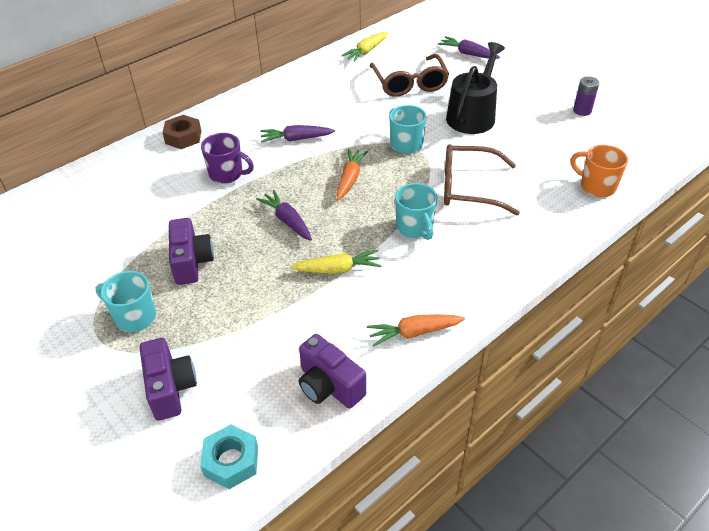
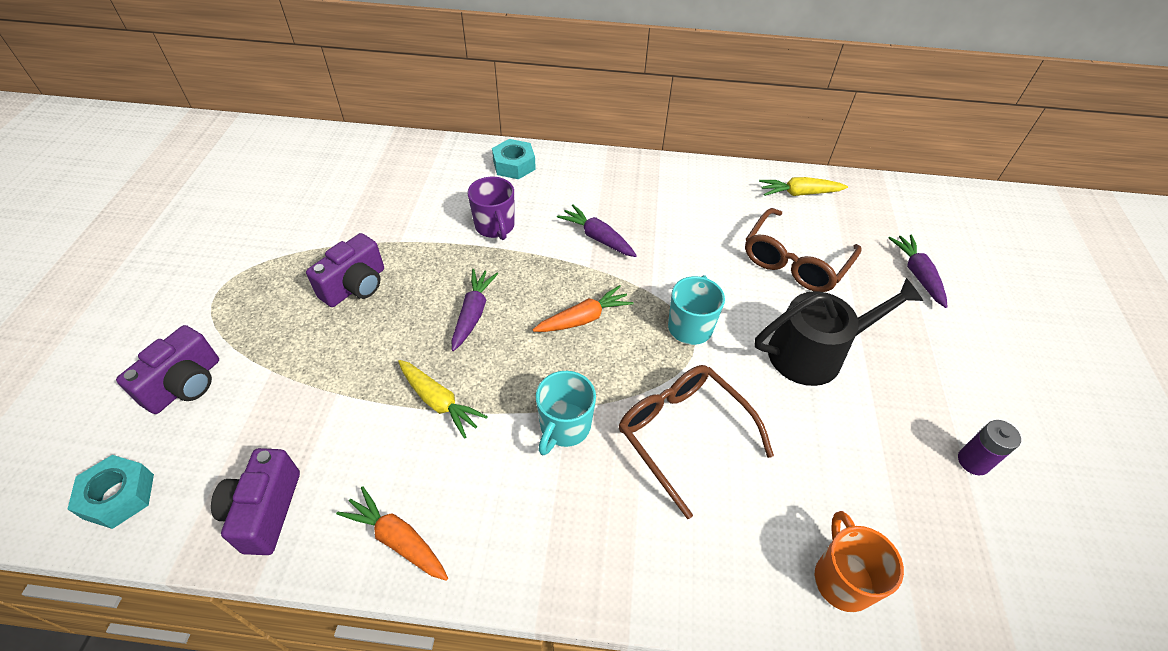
camera: 45 degrees right, 5 degrees up
turquoise mug [96,271,156,332] -> none
brown nut [162,115,201,149] -> turquoise nut [492,139,536,179]

